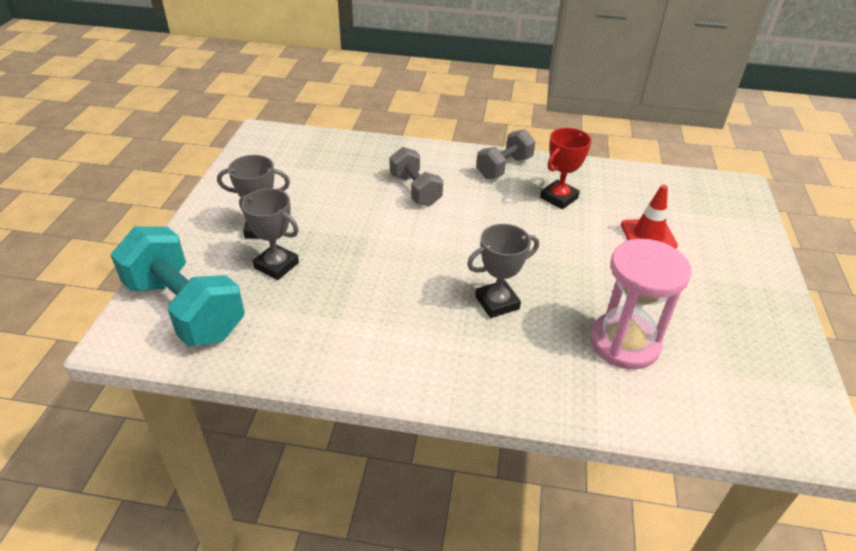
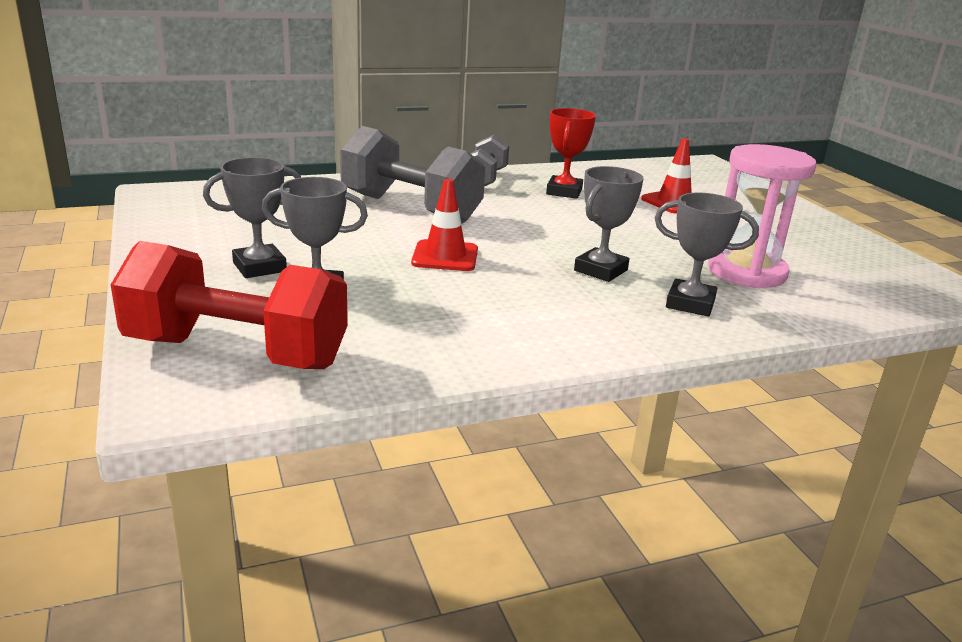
camera: 30 degrees left, 15 degrees down
turquoise dumbbell [110,226,245,347] -> red dumbbell [111,241,348,369]
grey dumbbell [390,147,443,206] -> grey dumbbell [340,126,485,223], size x1.68
none -> red traffic cone [411,179,478,271]
none -> grey trophy [655,192,759,317]

